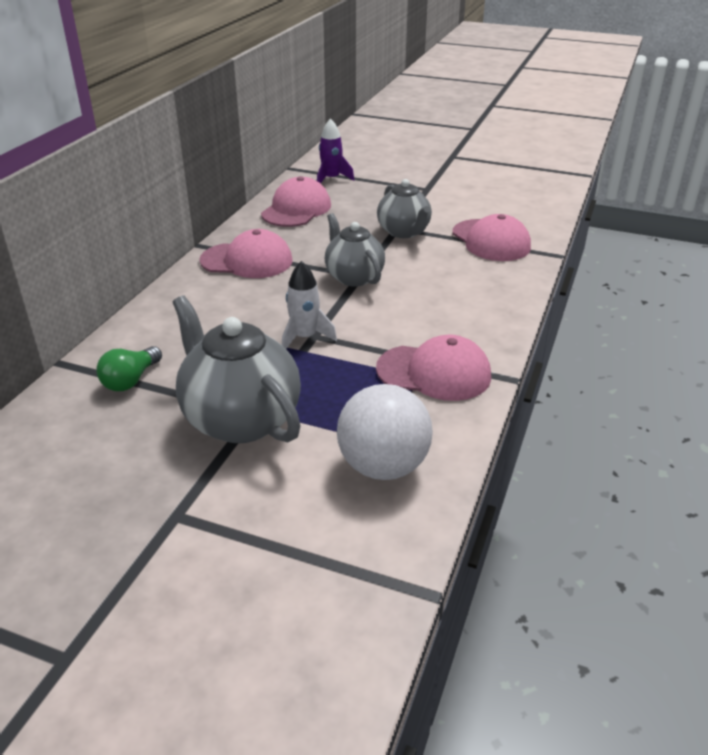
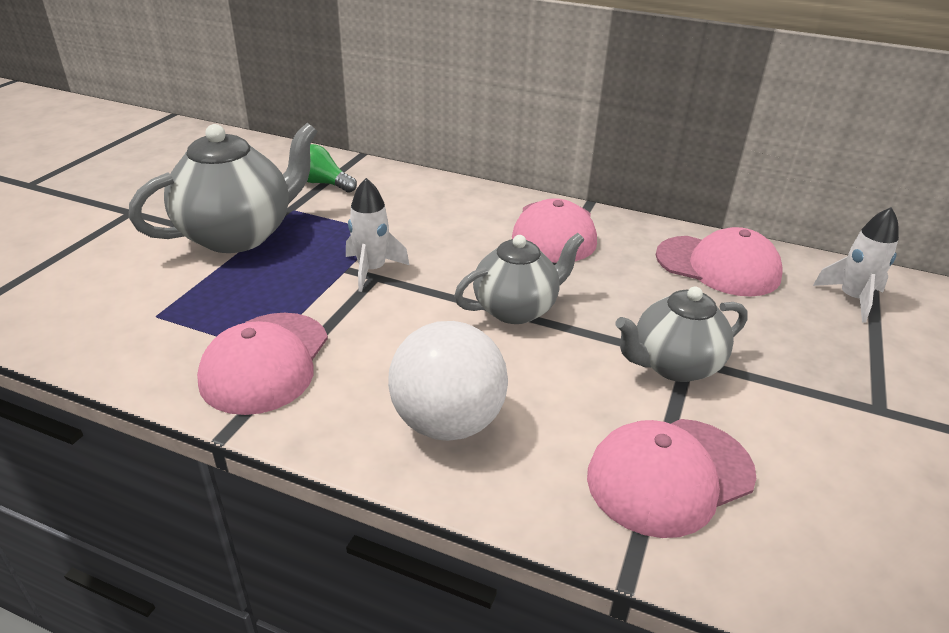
camera: 90 degrees right, 0 degrees up
purple rocket [317,118,354,184] -> white rocket [813,207,899,323]
white ball [337,384,433,480] -> white ball moved to [388,321,508,441]

